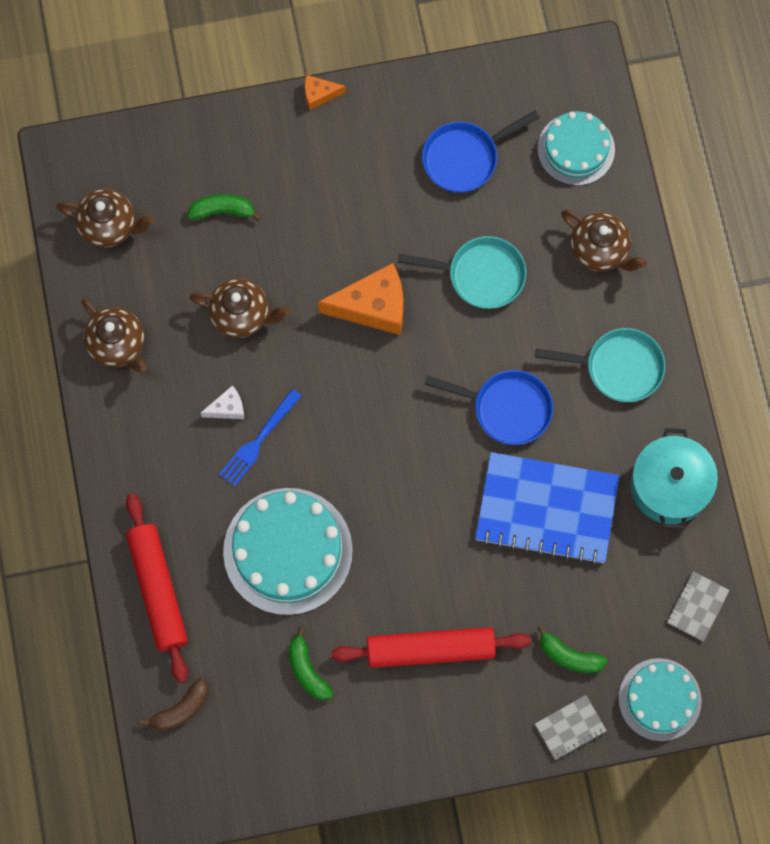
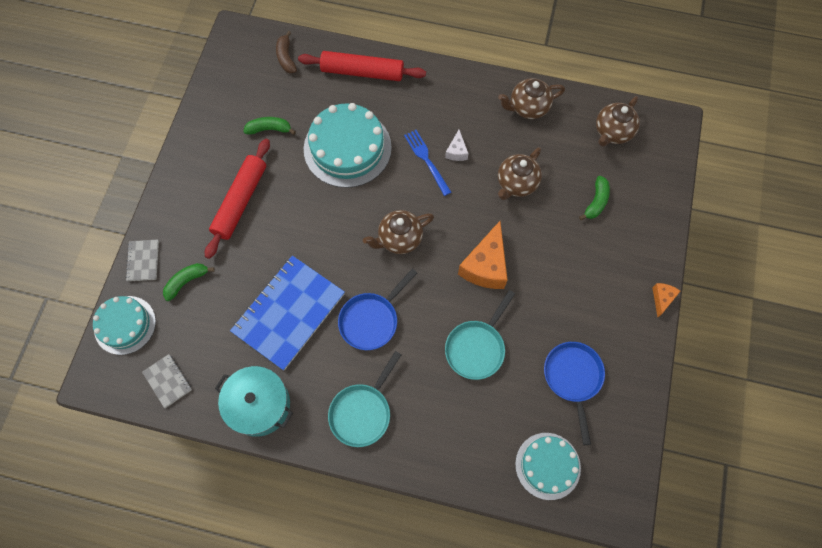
camera: 115 degrees right, 5 degrees down
brown teapot [561,209,647,272] -> brown teapot moved to [363,210,434,254]

